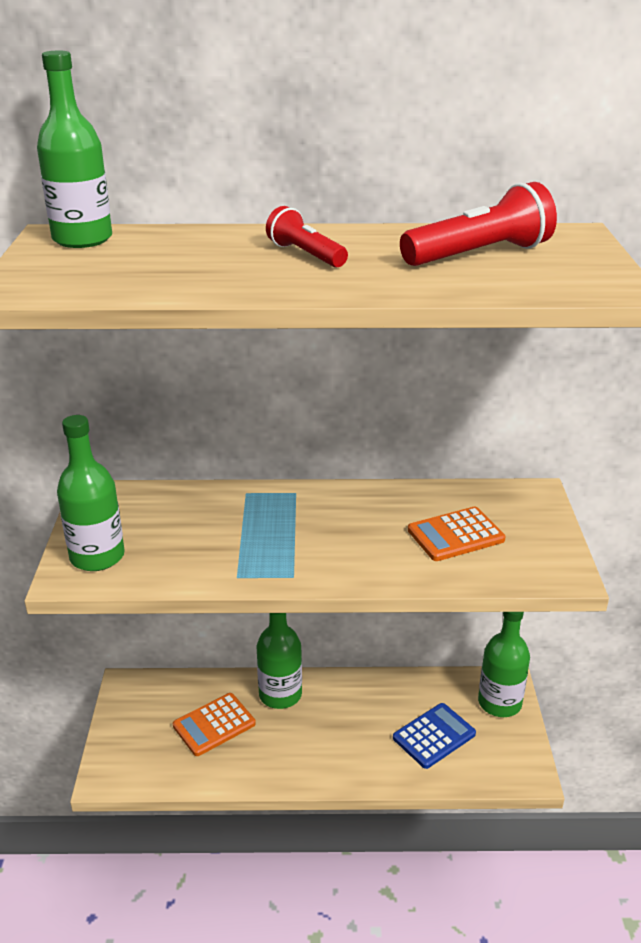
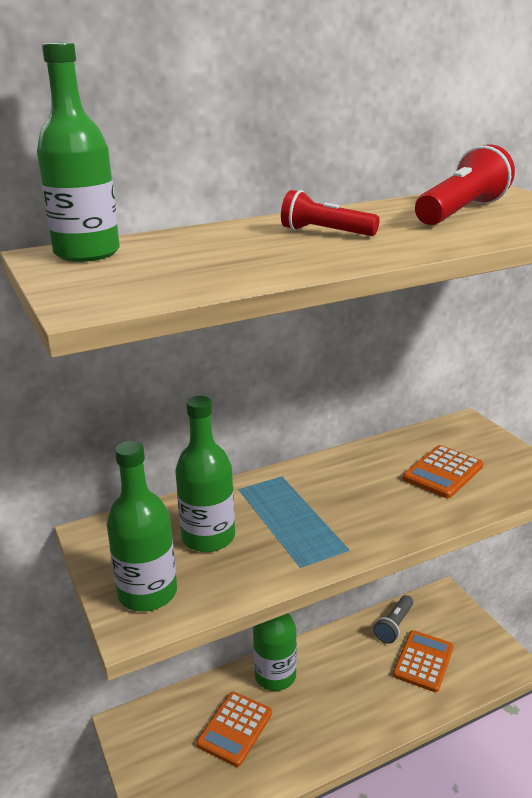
camera: 25 degrees left, 5 degrees down
blue calculator [393,703,476,769] -> orange calculator [393,630,454,692]
green bottle [478,612,530,717] -> green bottle moved to [175,396,235,552]
none -> grey flashlight [374,595,413,644]

